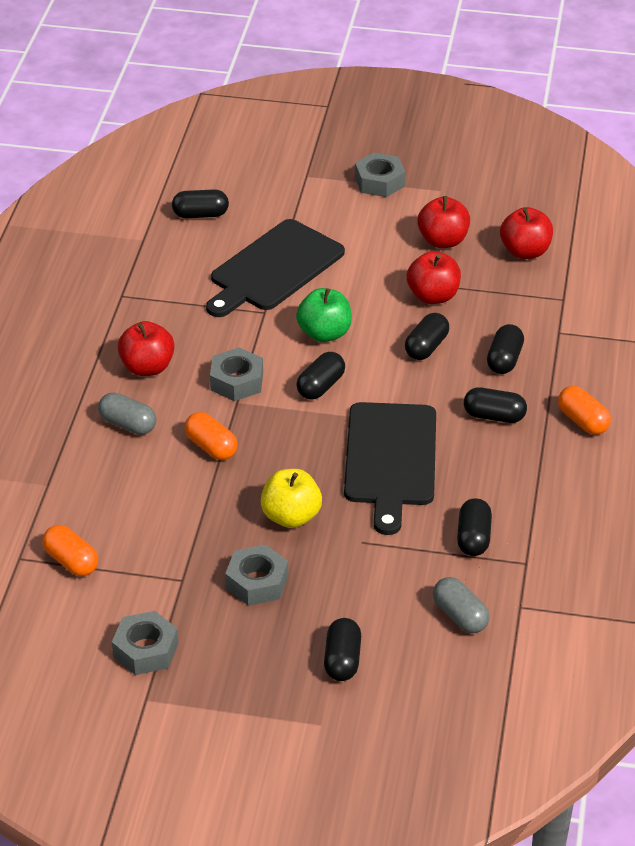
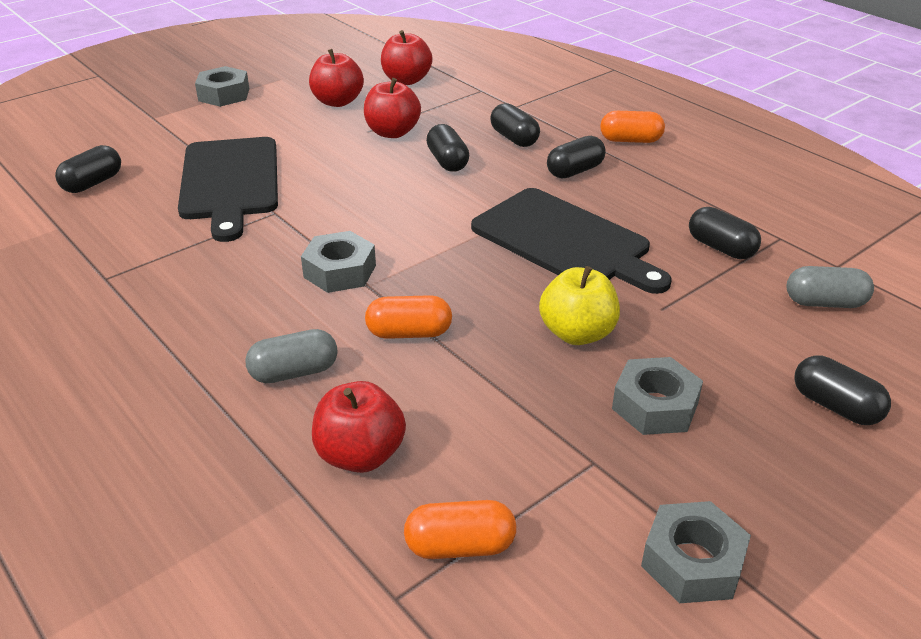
camera: 50 degrees left, 5 degrees down
red apple [117,321,175,376] -> red apple moved to [312,381,406,473]
green apple [296,288,352,342] -> none
black capsule [296,352,345,400] -> none

